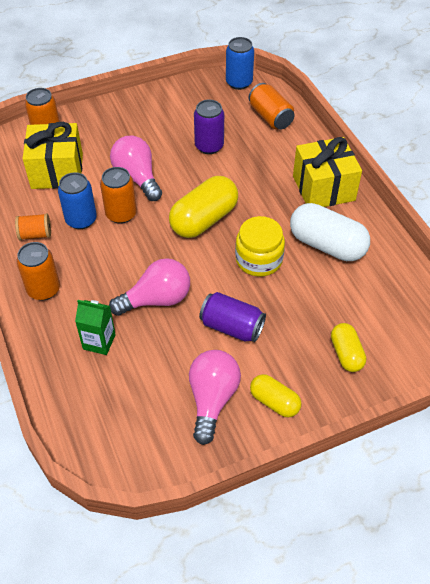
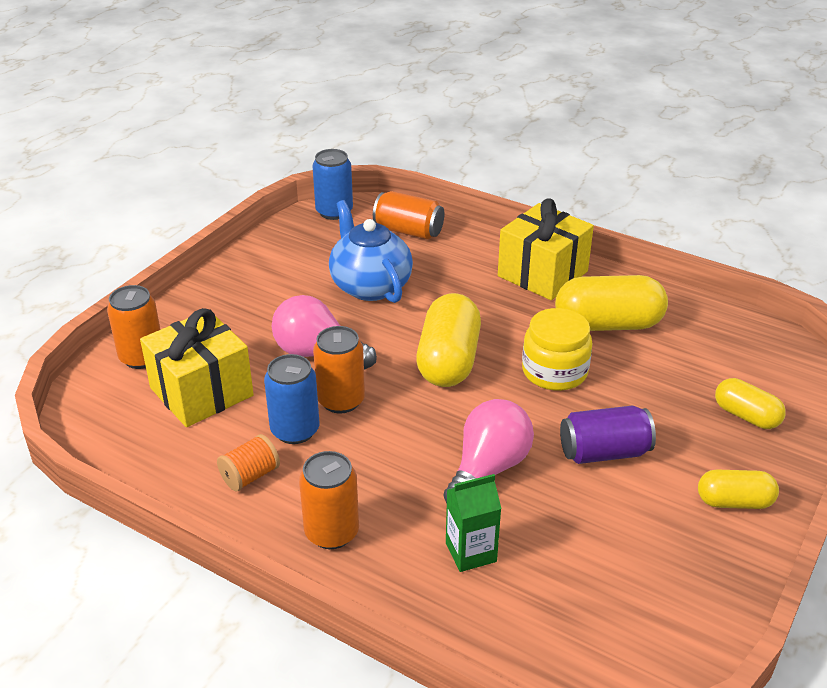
camera: 35 degrees left, 15 degrees down
pink light bulb [189,350,241,445] -> none
purple can [194,100,224,154] -> blue teapot [329,200,413,303]
white capsule [290,203,370,261] -> yellow capsule [555,275,668,331]

